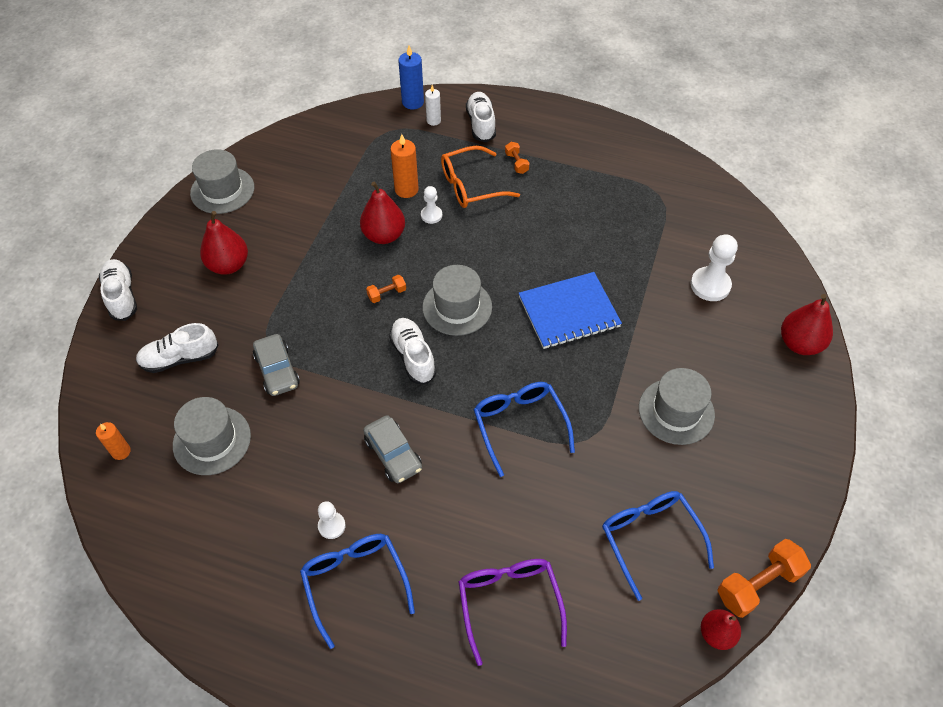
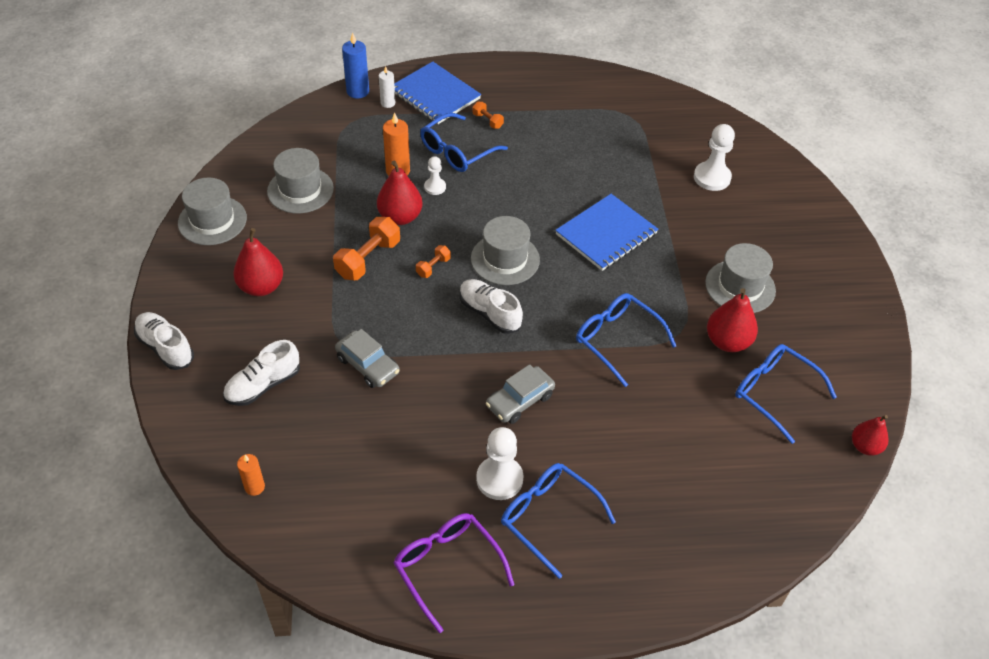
camera: 25 degrees left, 5 degrees down
grey hat [173,397,251,475] -> grey hat moved to [267,148,334,213]
white pawn [318,501,346,539] -> white pawn [476,427,523,500], size x1.73
grey car [363,415,422,483] -> grey car turned 105 degrees clockwise [486,364,555,424]
orange glasses [441,146,520,208] -> blue glasses [420,113,508,172]
purple glasses [458,559,567,666] -> purple glasses moved to [394,513,515,633]
white shoe [466,92,496,142] -> blue notebook [394,61,481,124]
orange dumbbell [717,539,811,618] -> orange dumbbell moved to [333,217,400,280]
red pear [781,294,833,355] -> red pear moved to [707,288,758,352]

